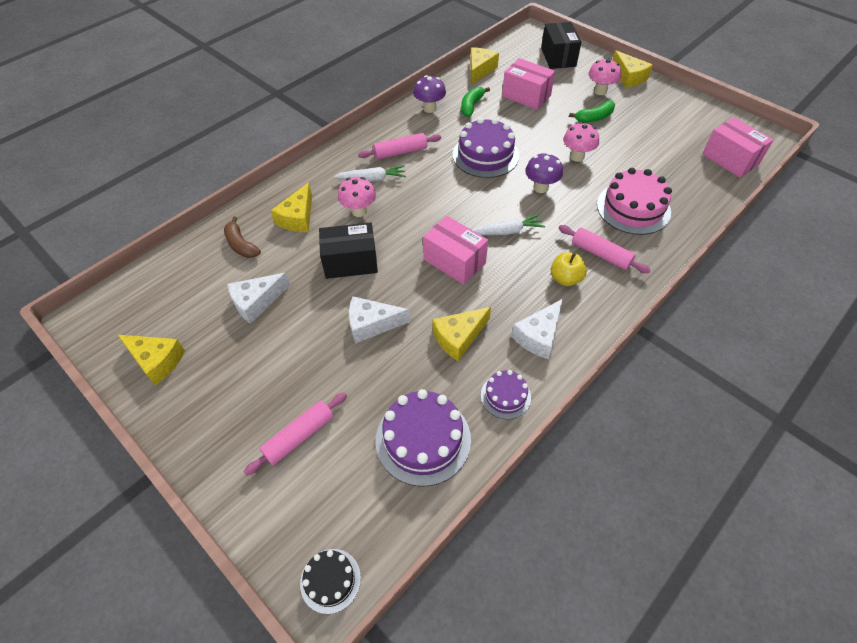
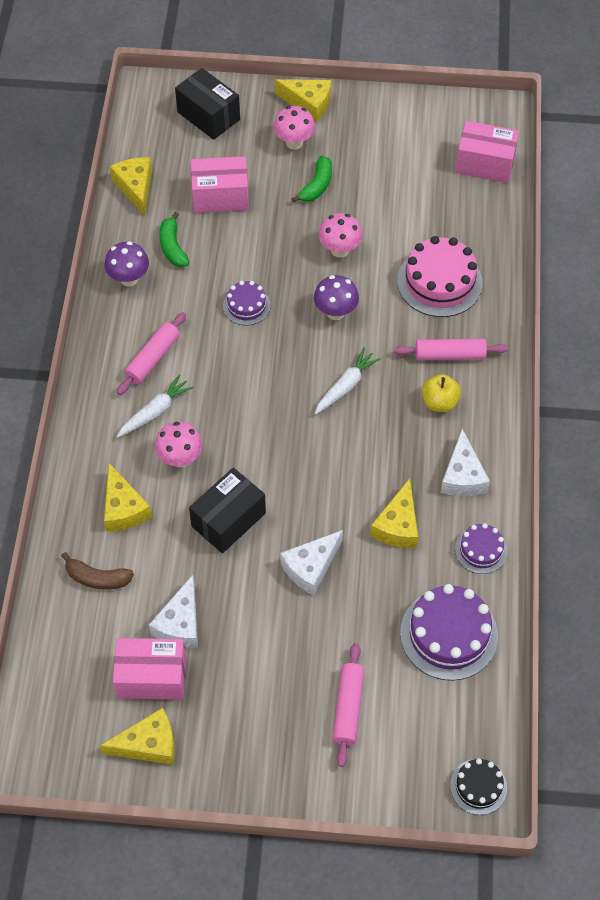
camera: 40 degrees left, 5 degrees up
pink box [423,216,488,285] -> pink box moved to [113,638,186,700]
purple cake [453,118,519,178] -> purple cake [223,281,270,326], size x0.55

